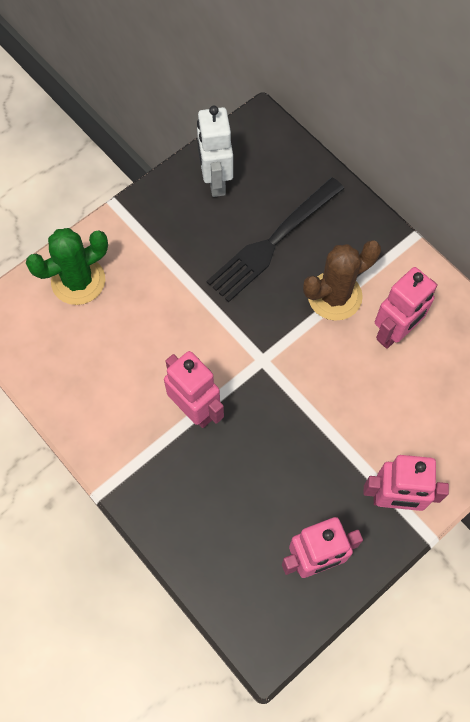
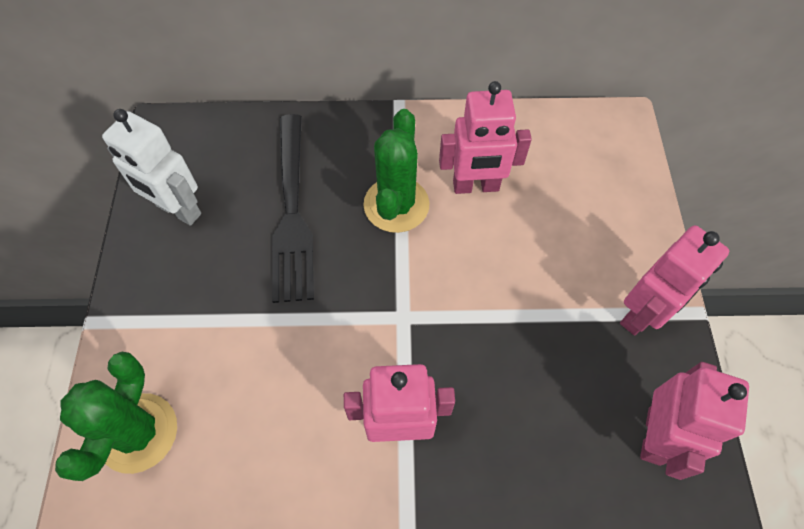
camera: 50 degrees left, 5 degrees down
brown cactus [303,240,381,321] -> green cactus [363,109,429,233]
pink robot [375,267,438,349] -> pink robot turned 90 degrees clockwise [439,81,532,194]

